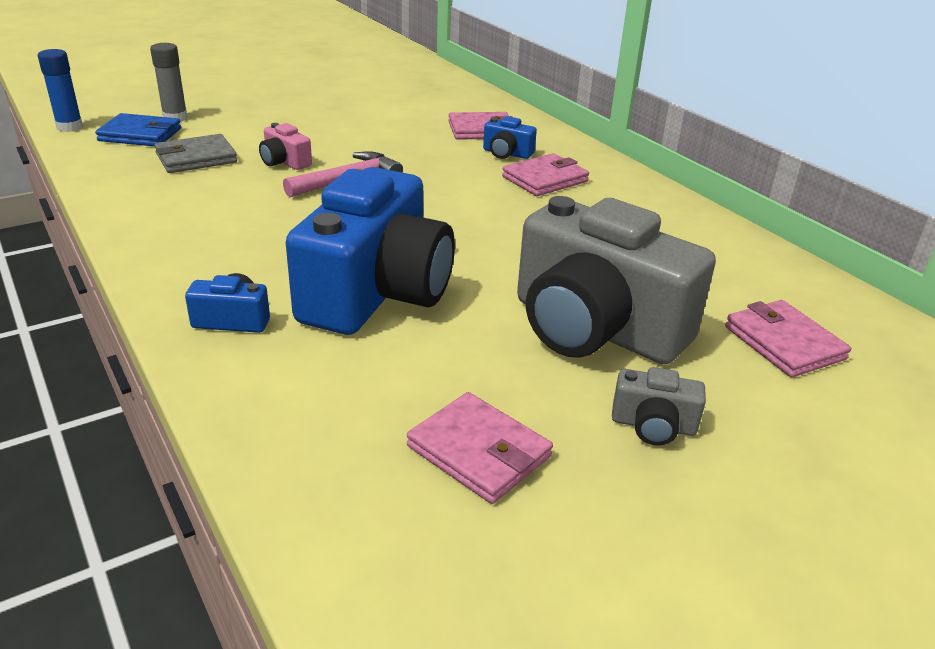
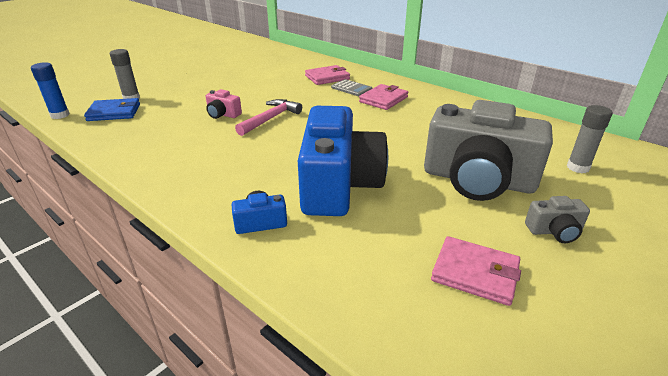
camera: 15 degrees left, 0 degrees up
grey wallet [154,134,237,173] -> none
blue camera [483,116,537,159] -> grey calculator [331,79,372,96]
pink wallet [725,300,851,377] -> grey glue stick [567,105,613,173]

